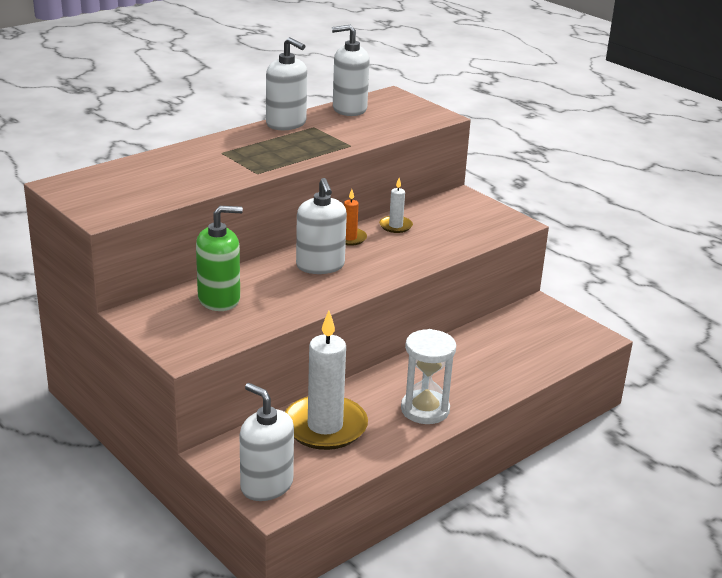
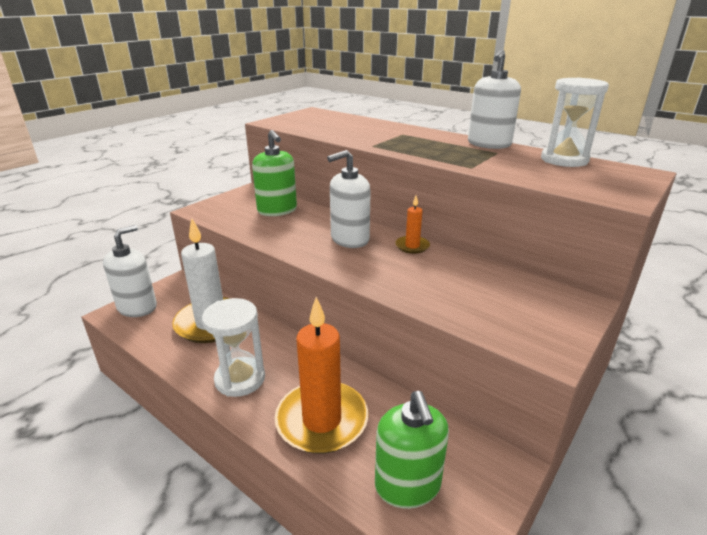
camera: 80 degrees right, 0 degrees up
white soap dispenser [332,25,369,116] -> white hourglass [541,78,609,167]
white candle [379,178,413,233] -> none
none -> orange candle [275,297,368,454]
none -> green soap dispenser [375,391,449,509]

